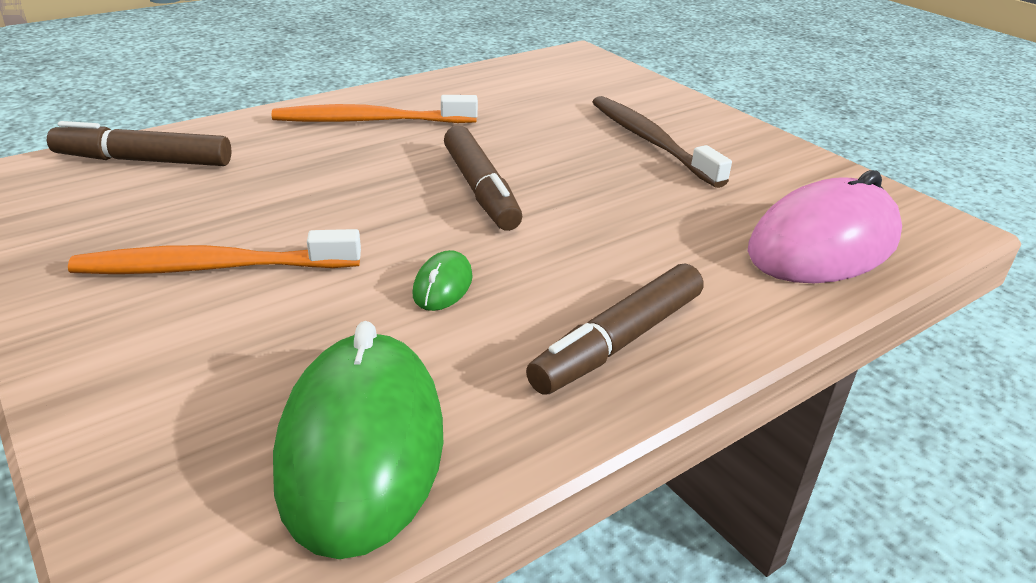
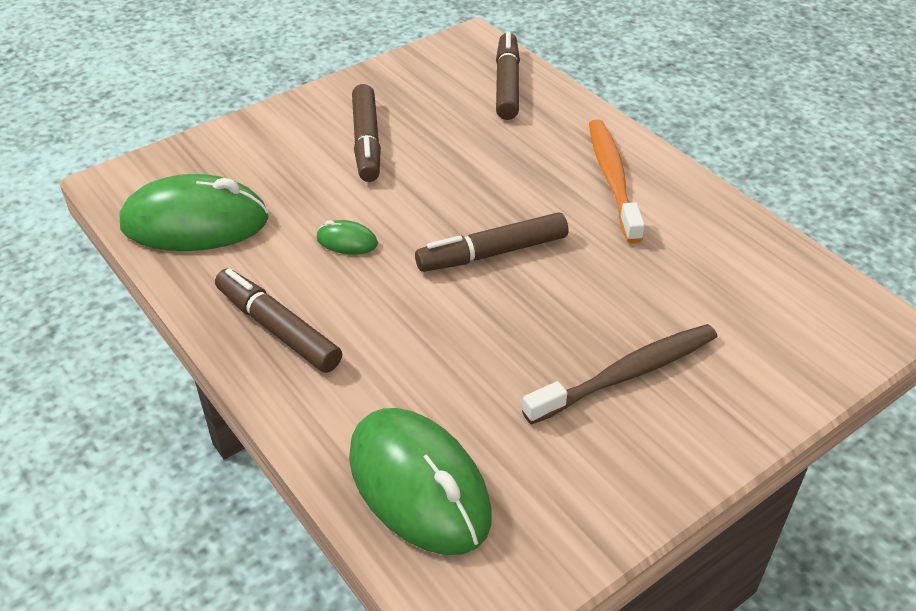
camera: 90 degrees right, 10 degrees up
orange toothbrush [68,229,361,274] -> brown marker [352,84,381,182]
pink mouse [748,170,902,283] -> green mouse [349,408,492,555]

